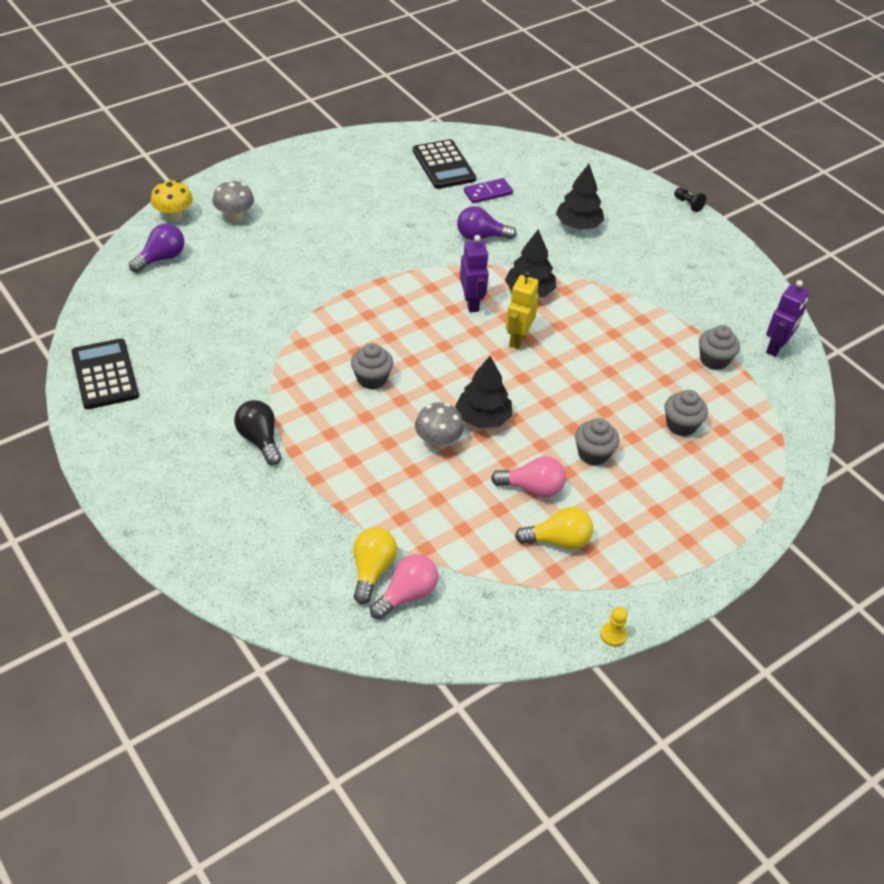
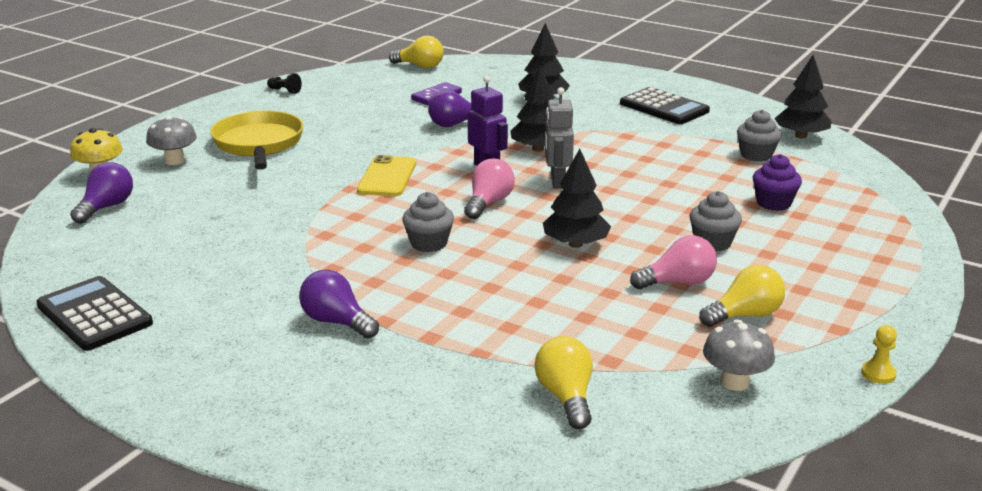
camera: 20 degrees left, 20 degrees down
black light bulb [234,400,282,466] -> purple light bulb [299,270,379,339]
pink light bulb [370,554,438,620] -> pink light bulb moved to [464,158,515,219]
black calculator [413,139,476,189] -> black calculator moved to [620,87,710,124]
grey mushroom [415,402,464,450] -> grey mushroom moved to [703,319,775,391]
yellow robot [506,271,539,349] -> grey robot [545,87,574,189]
grey cupcake [665,390,708,436] -> purple cupcake [753,154,802,211]
black pawn [674,188,706,212] -> black pawn moved to [267,73,302,94]
purple robot [766,280,809,357] -> black tree [774,55,832,139]
none -> yellow pan [210,111,303,170]
none -> yellow phone [357,155,416,196]
none -> yellow light bulb [389,35,444,68]

